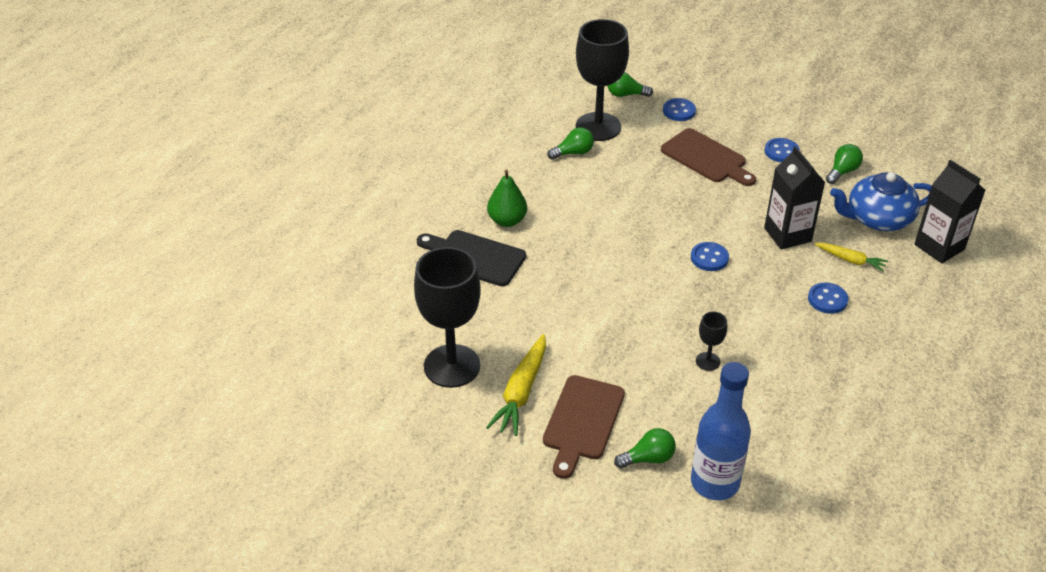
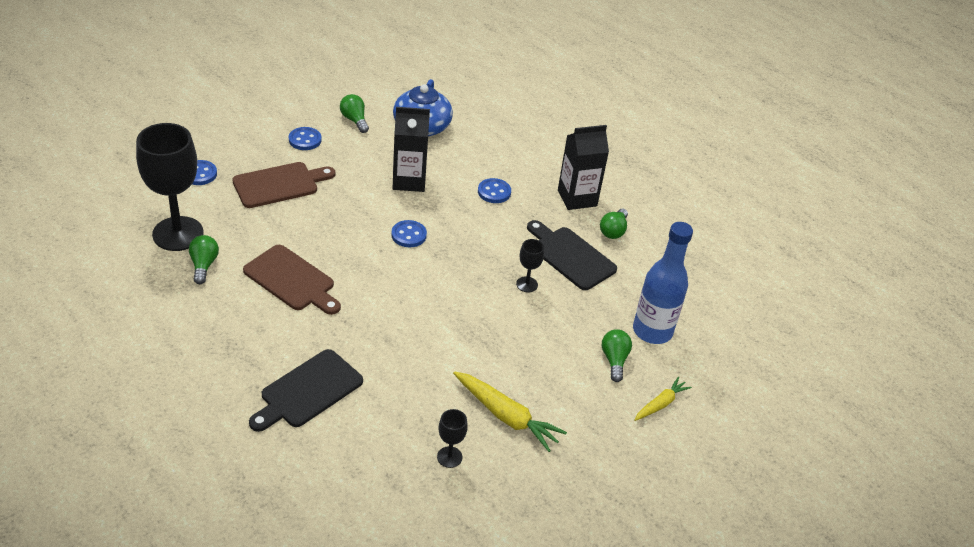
camera: 75 degrees left, 0 degrees up
black goblet [414,247,481,388] -> black goblet [437,409,468,468], size x0.44
green pear [487,170,527,227] -> none
brown cutting board [543,375,625,479] -> brown cutting board moved to [243,245,341,315]
green light bulb [608,72,653,97] -> green light bulb moved to [600,208,628,239]
yellow carrot [815,243,888,272] -> yellow carrot moved to [634,377,692,421]
black carton [914,160,985,263] -> black carton moved to [558,125,609,210]
none -> black cutting board [527,220,617,290]

